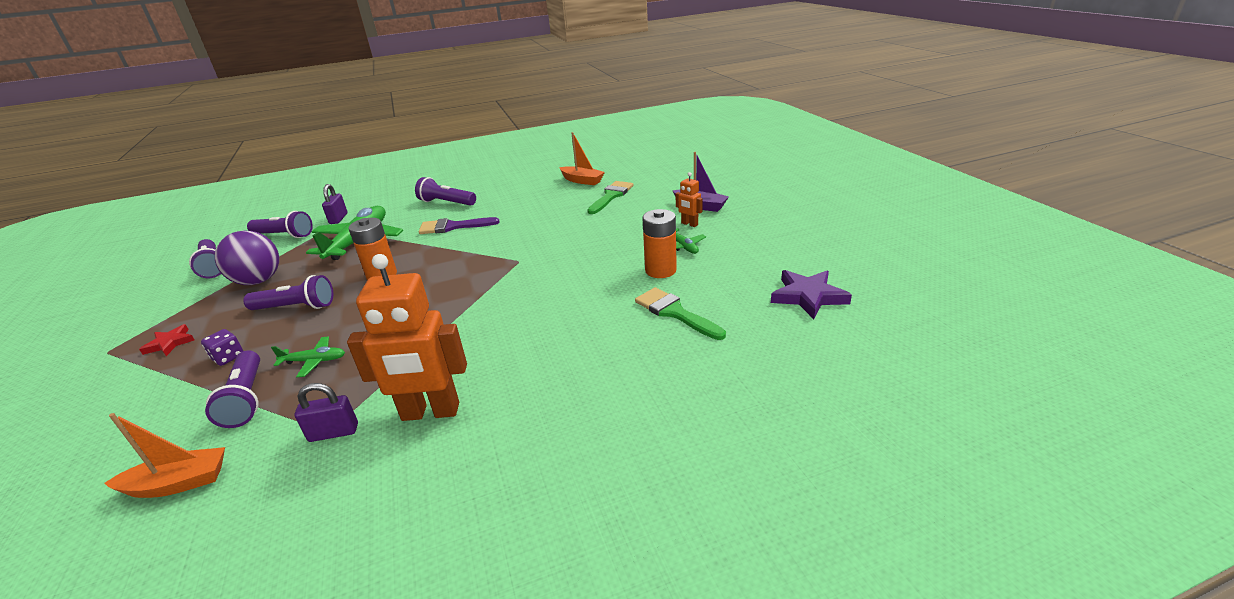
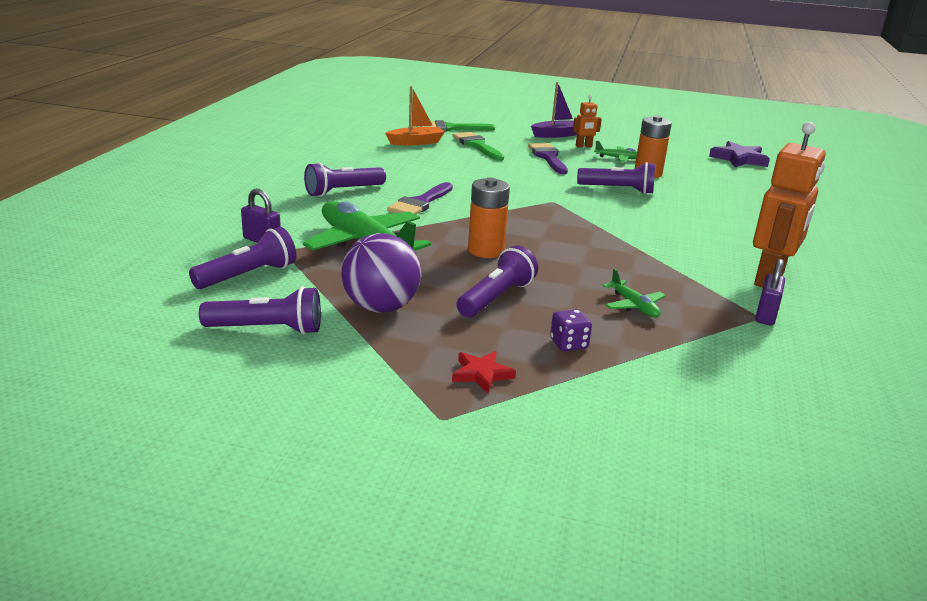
camera: 60 degrees left, 5 degrees down
orange boat [104,413,225,498] -> none
purple flashlight [205,350,260,428] -> purple flashlight moved to [577,162,655,194]
green plane [271,337,345,377] -> green plane turned 120 degrees clockwise [602,268,666,318]
green brush [635,287,726,340] -> green brush moved to [420,120,495,132]
none -> purple brush [528,143,568,174]

